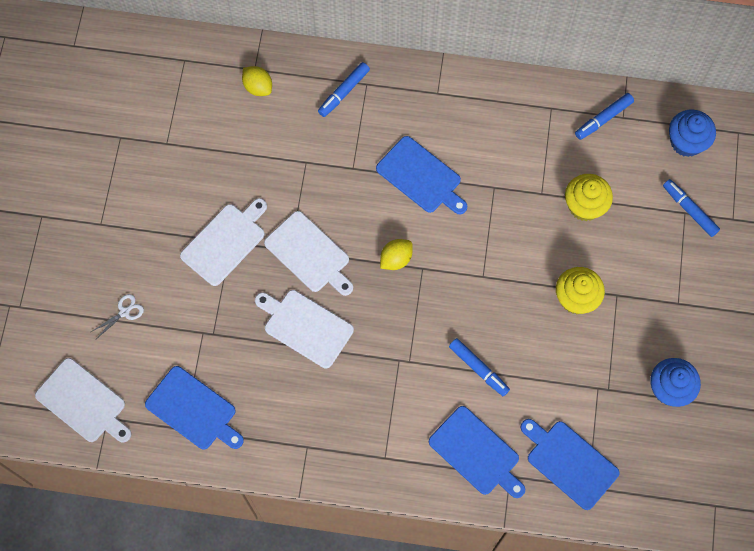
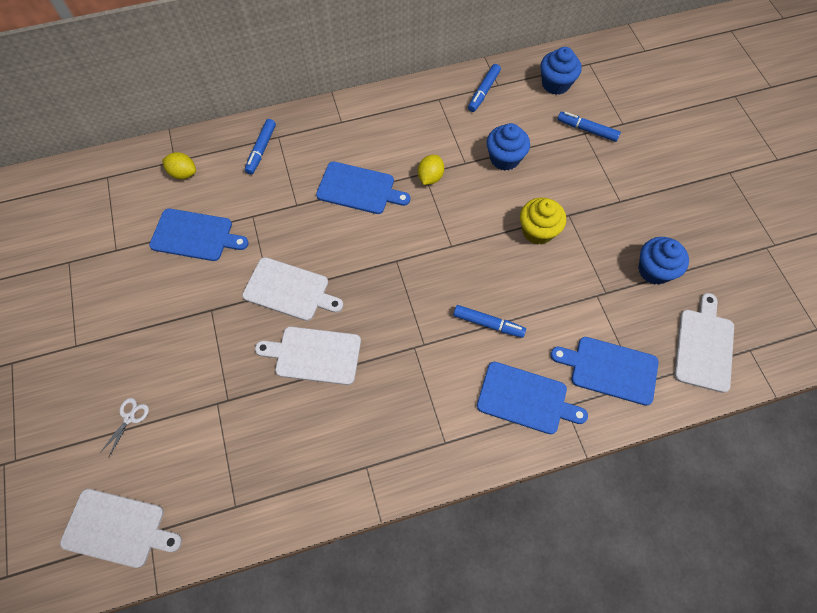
camera: 25 degrees left, 5 degrees down
blue cutting board [145,366,244,450] -> blue cutting board moved to [149,209,249,261]
white cutting board [180,198,267,286] -> white cutting board moved to [674,293,734,393]
yellow lemon [380,239,413,270] -> yellow lemon moved to [418,155,444,185]
yellow cupcake [565,174,613,221] -> blue cupcake [487,123,530,171]

